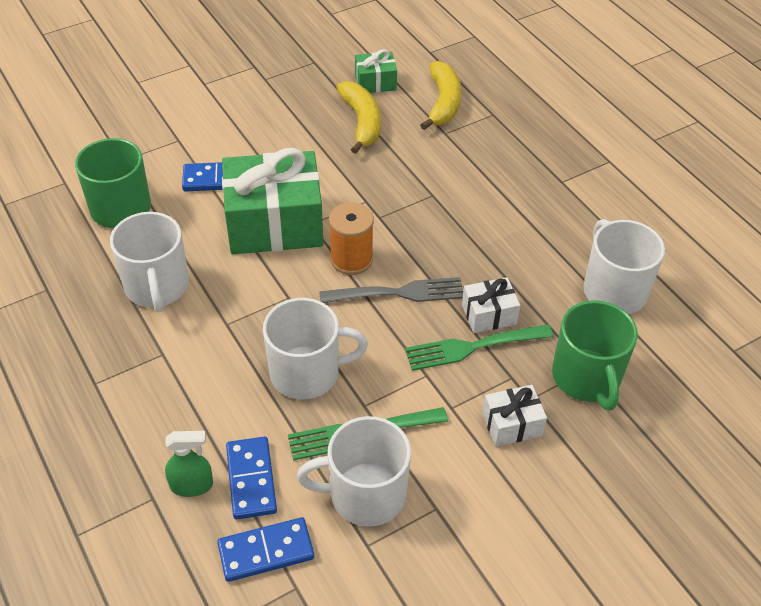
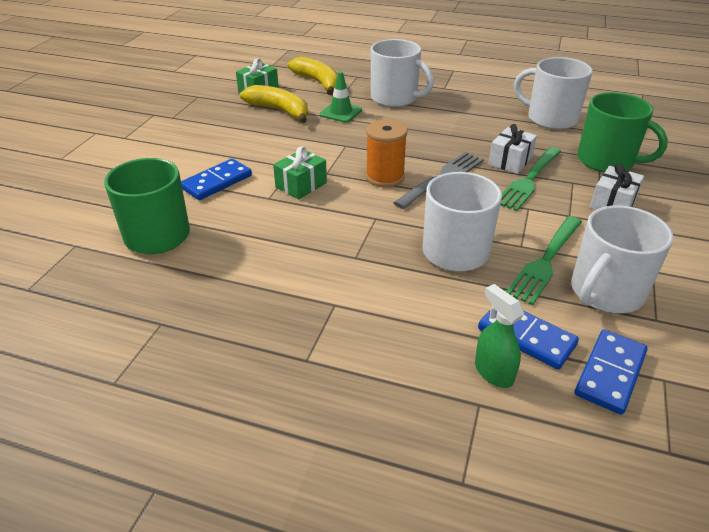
camera: 40 degrees left, 10 degrees down
white mug [110,212,189,312] -> white mug moved to [371,39,434,107]
green spray bottle [165,431,213,497] -> green spray bottle turned 75 degrees counterclockwise [475,284,524,388]
green gift [222,148,323,254] -> green gift [273,146,327,199], size x0.47
none -> green traffic cone [320,71,362,123]

